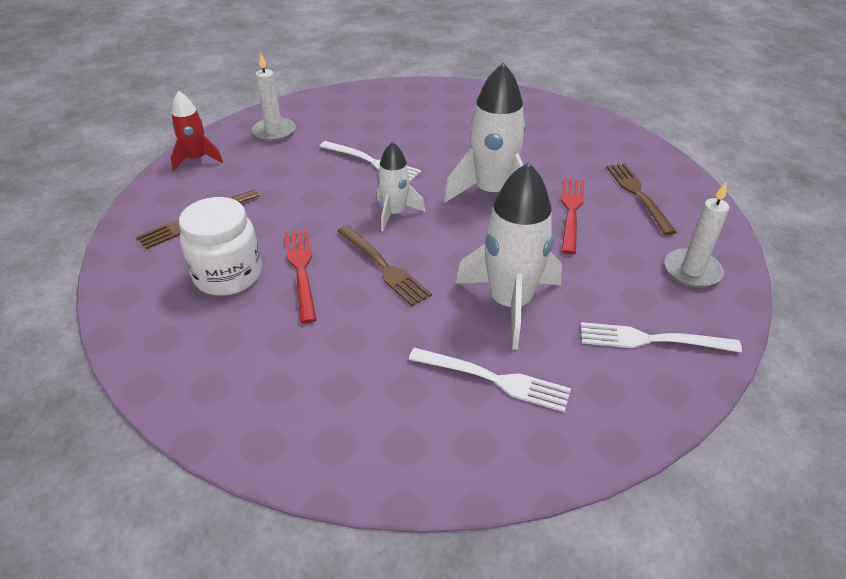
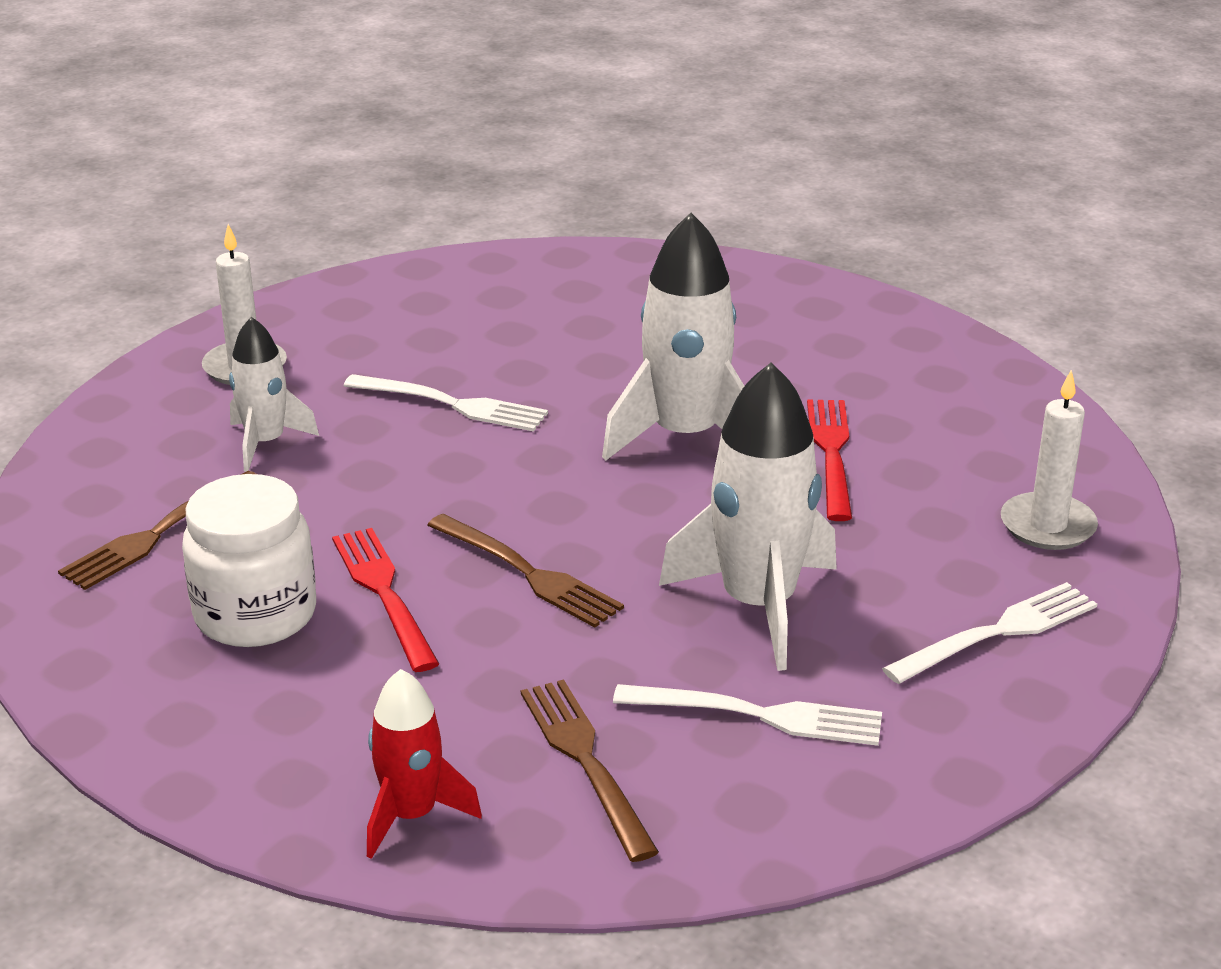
camera: 10 degrees left, 10 degrees down
red rocket [171,91,223,171] -> red rocket moved to [367,669,482,859]
white rocket [377,142,425,231] -> white rocket moved to [229,317,319,472]
white fork [581,322,742,353] -> white fork turned 150 degrees clockwise [882,582,1097,684]
brown fork [606,163,676,235] -> brown fork moved to [521,679,659,862]

